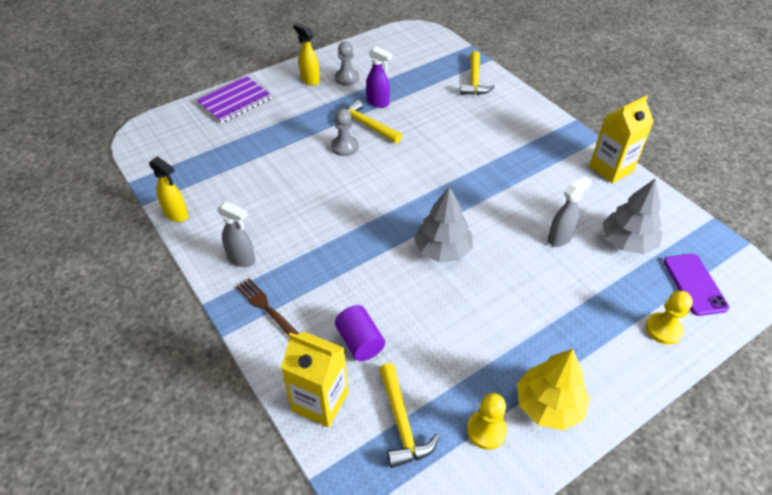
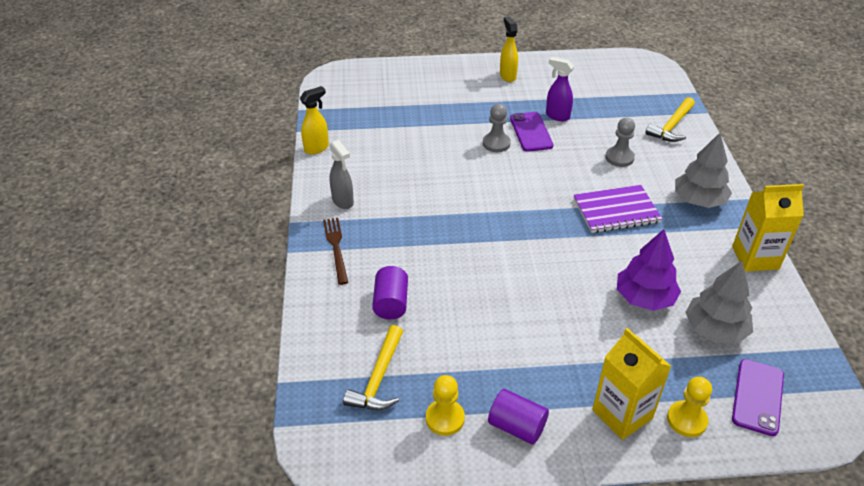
camera: 30 degrees right, 5 degrees down
yellow spray bottle [149,156,188,222] -> yellow spray bottle turned 105 degrees counterclockwise [300,86,329,155]
purple notebook [196,76,272,123] -> purple notebook moved to [573,185,662,233]
yellow carton [281,332,348,428] -> yellow carton moved to [592,328,671,440]
grey pawn [335,41,359,86] -> grey pawn moved to [606,118,635,167]
yellow hammer [345,100,402,143] -> purple phone [510,112,553,152]
purple spray bottle [366,46,392,108] -> purple spray bottle turned 150 degrees clockwise [546,57,574,121]
grey tree [414,186,473,262] -> grey tree moved to [675,133,732,208]
yellow tree [517,349,590,431] -> purple cylinder [488,389,549,445]
grey spray bottle [548,176,592,247] -> purple tree [617,229,681,311]

